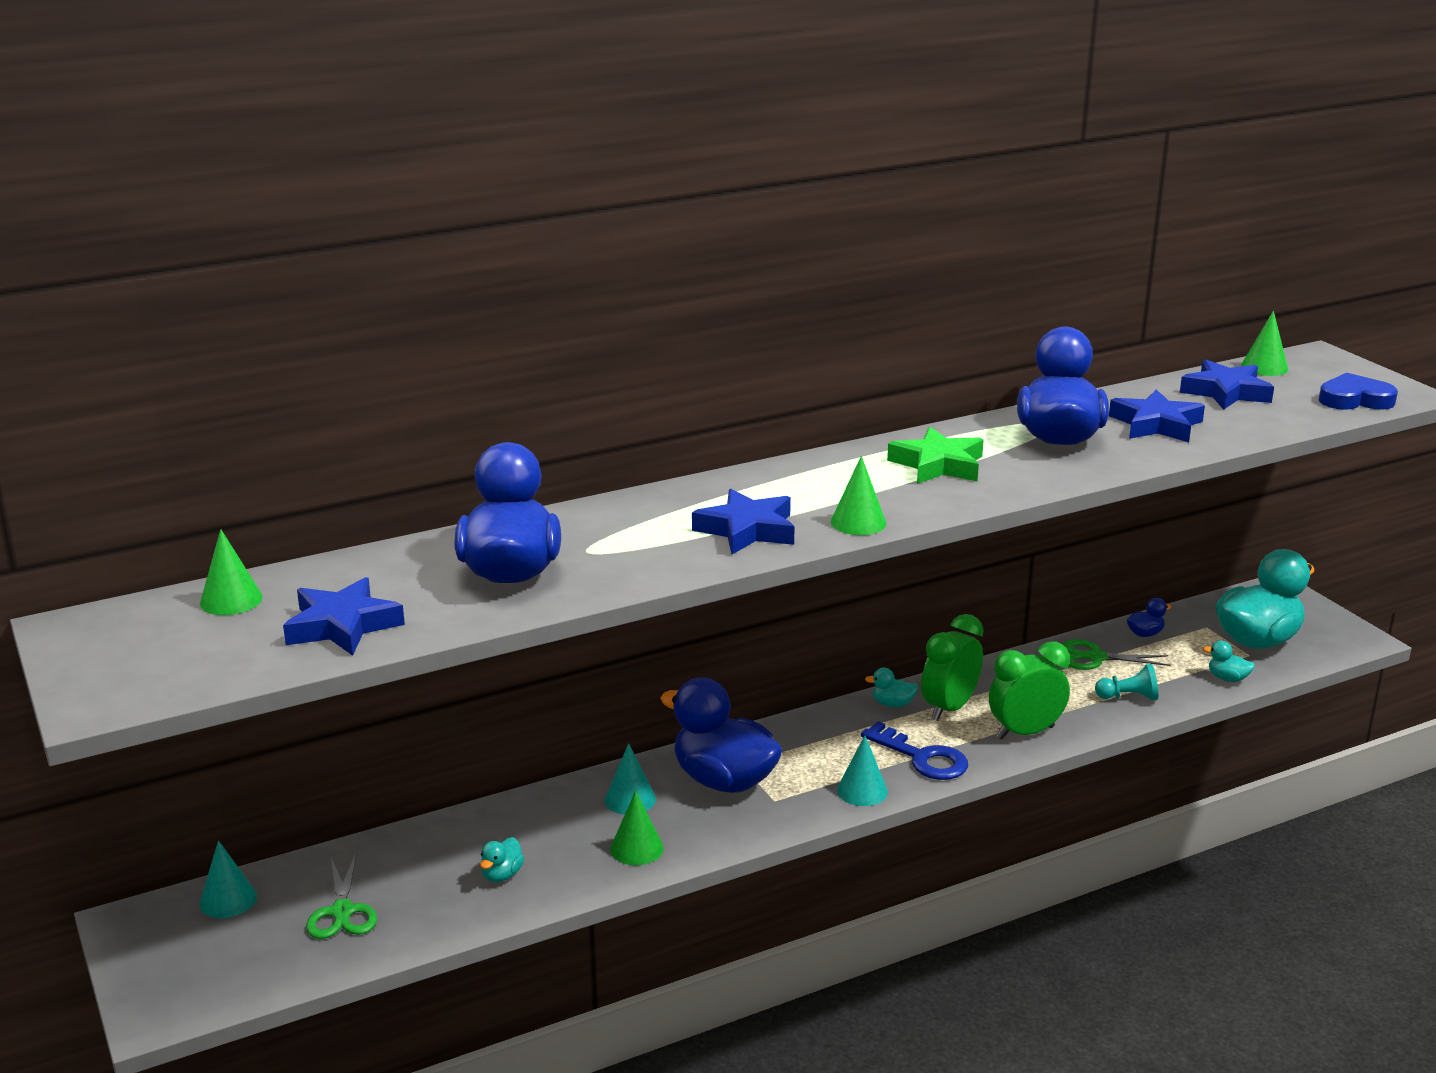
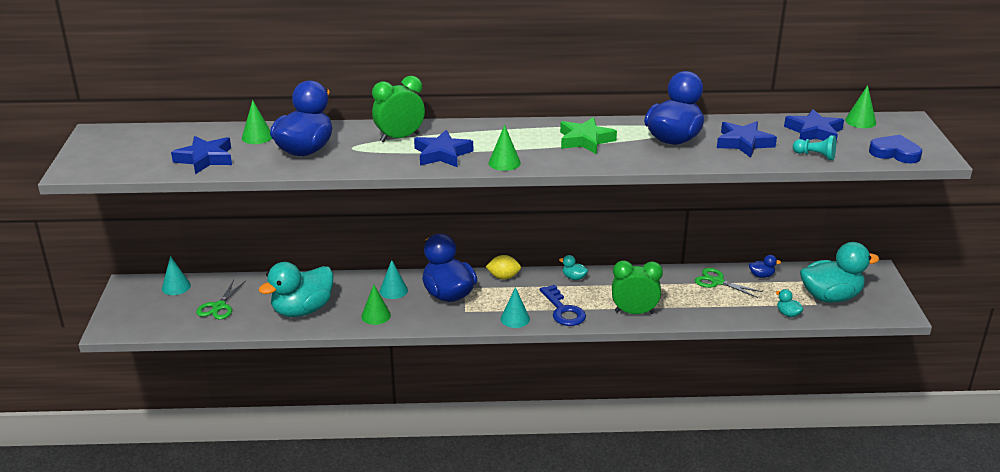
camera: 25 degrees right, 5 degrees up
green cone [200,529,263,615] -> green cone moved to [242,100,272,144]
turquoise duck [480,837,524,882] -> turquoise duck [258,262,333,317], size x2.44
green clock [921,614,983,721] -> green clock moved to [372,76,425,142]
turquoise pawn [1095,664,1158,701] -> turquoise pawn moved to [793,135,836,160]
none -> yellow lemon [486,255,521,279]

